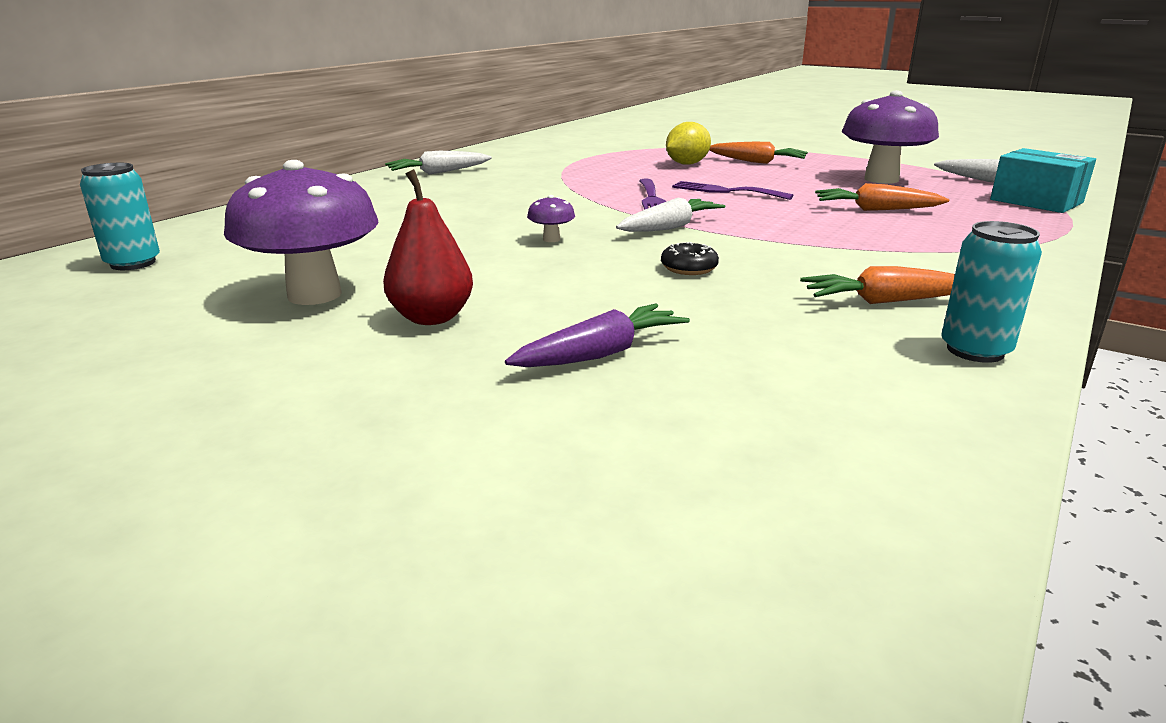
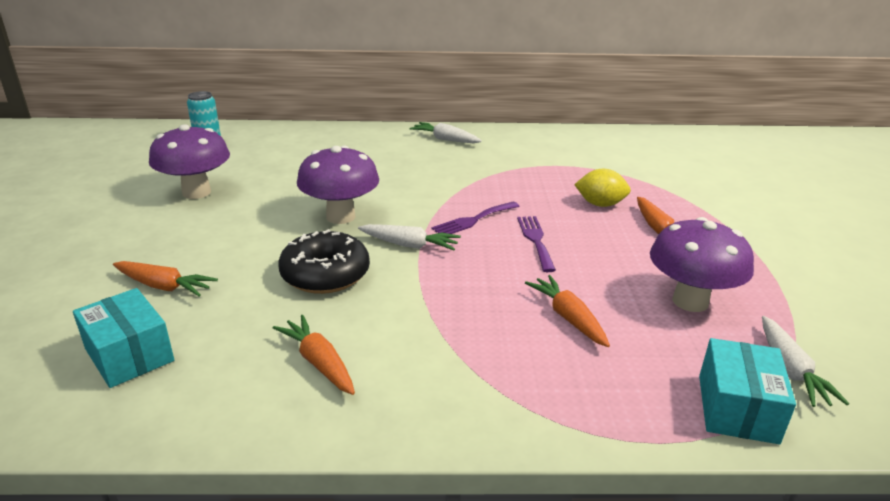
camera: 55 degrees right, 5 degrees up
red pear [383,169,473,325] -> none
purple carrot [505,304,690,367] -> orange carrot [113,261,218,297]
purple mushroom [527,195,575,242] -> purple mushroom [297,146,379,224], size x2.44
black donut [661,242,719,275] -> black donut [278,229,370,294], size x2.19
turquoise can [942,221,1042,363] -> none
none -> turquoise box [73,288,174,388]

